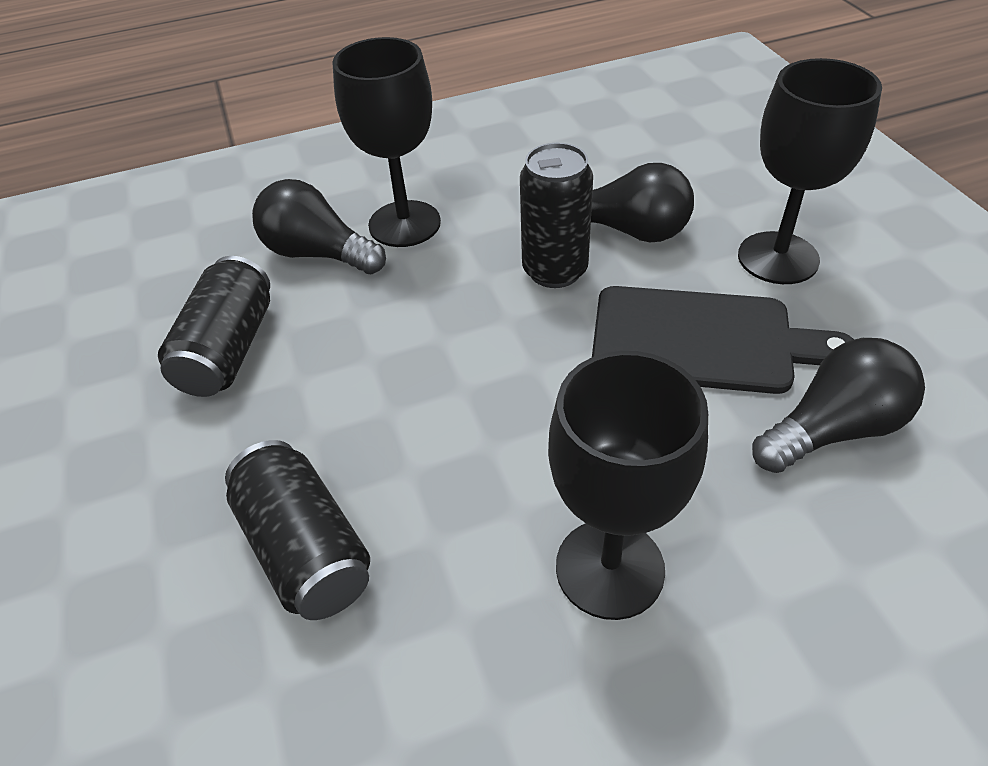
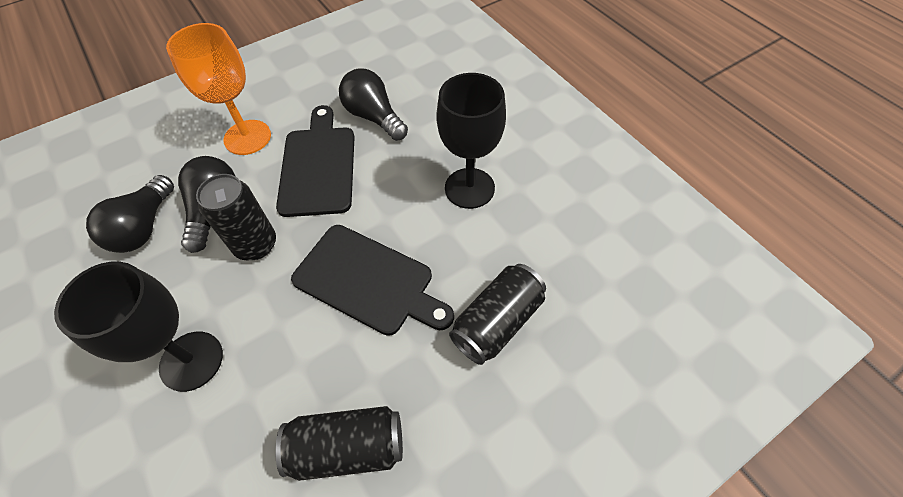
camera: 105 degrees left, 10 degrees up
black light bulb [252,179,386,274] -> black light bulb moved to [86,175,174,253]
black goblet [738,58,882,284] -> orange goblet [166,23,271,155]
none -> black cutting board [291,225,454,336]

